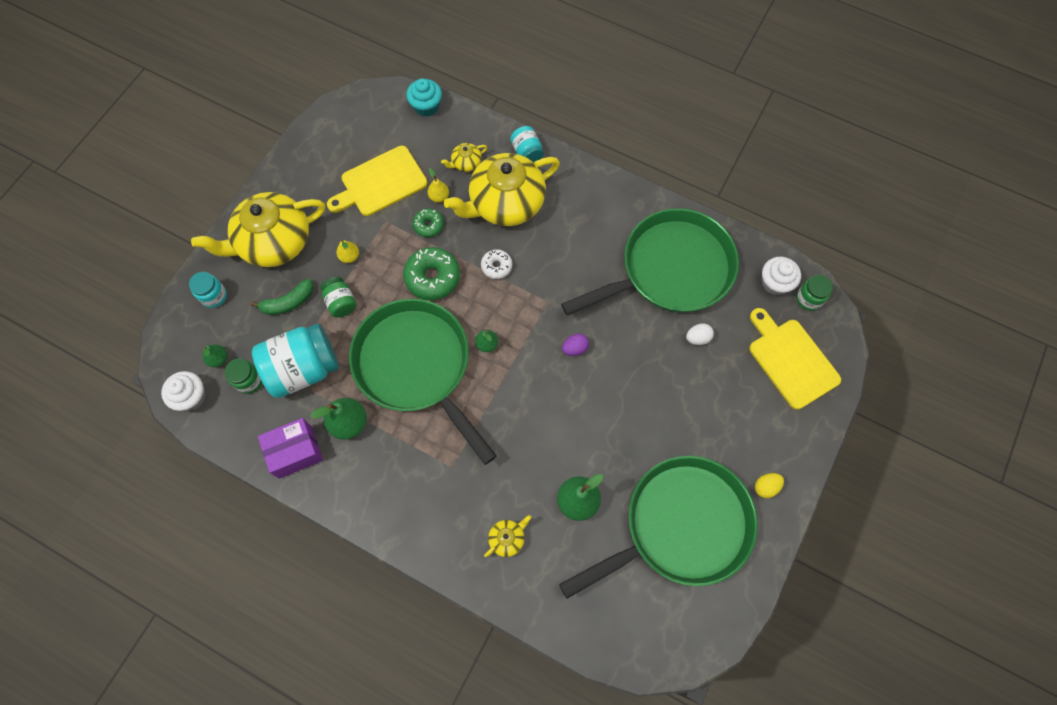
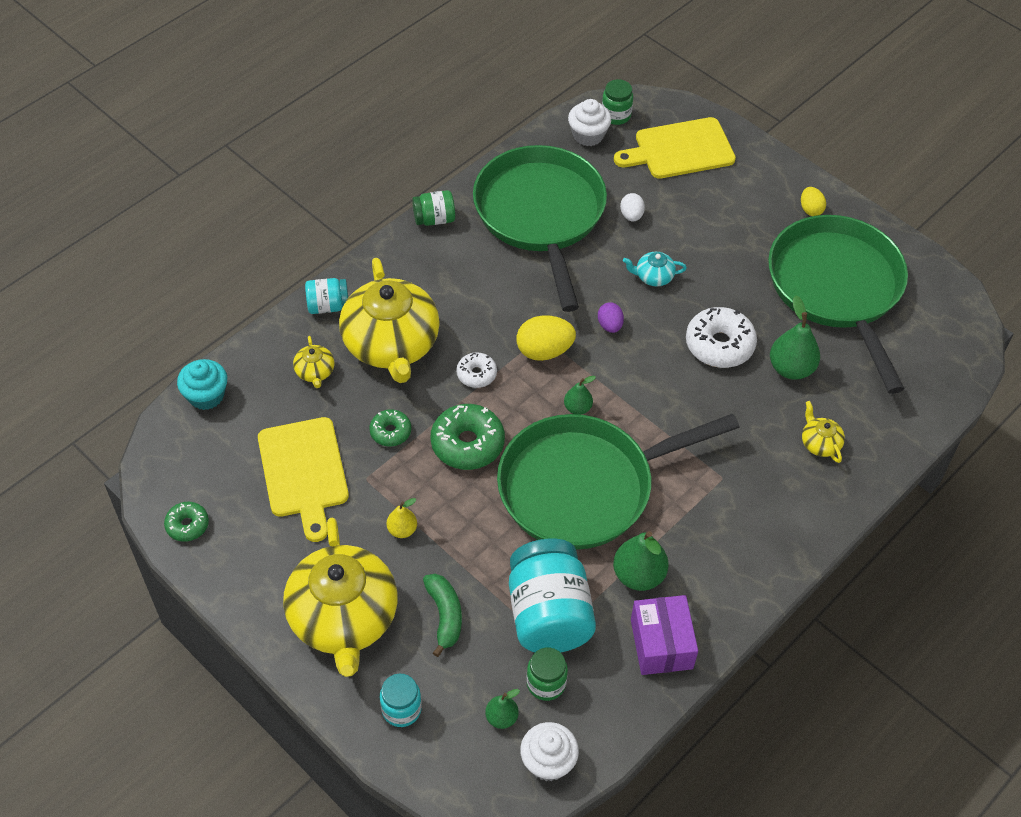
camera: 75 degrees left, 15 degrees down
green jar [320,277,357,318] -> green jar moved to [412,190,455,226]
yellow pear [428,168,449,203] -> none
none -> green donut [164,502,209,542]
none -> yellow egg [516,315,576,361]
none -> turquoise teapot [623,252,687,286]
none -> white donut [686,307,757,368]

